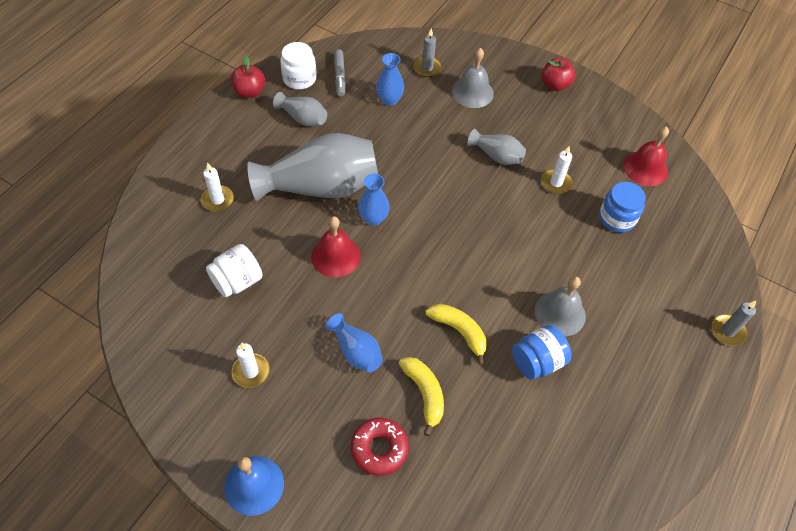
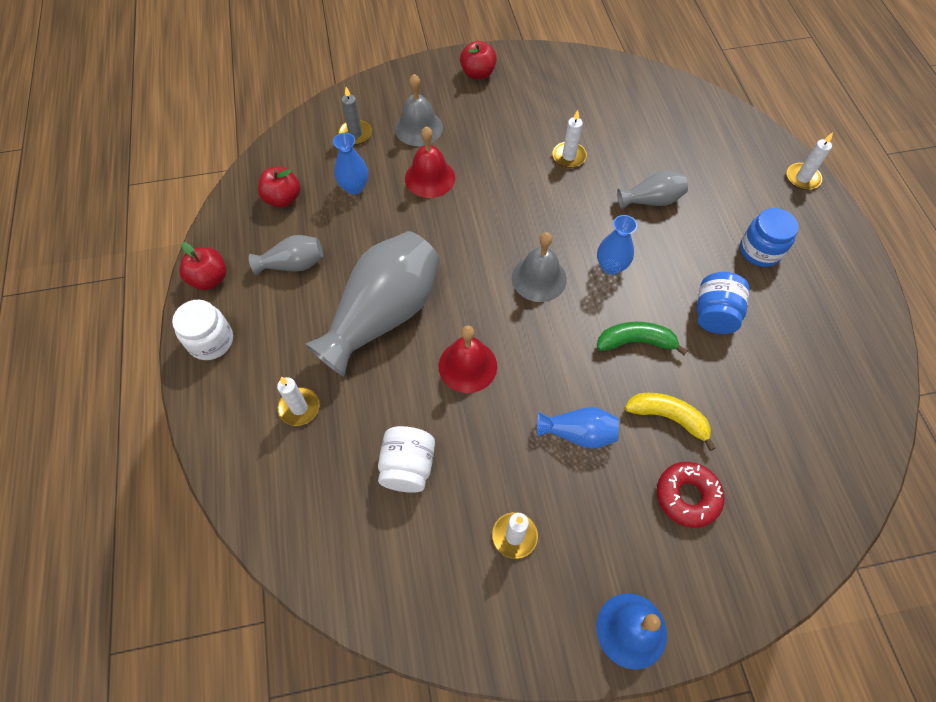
camera: 40 degrees left, 5 degrees up
white jar [280,42,316,90] -> white jar moved to [172,300,233,360]
grey marker [334,49,346,97] -> red apple [258,166,300,207]
blue vase [358,173,390,226] -> blue vase moved to [597,215,637,275]
yellow banana [426,304,487,365] -> green banana [597,322,687,355]
grey vase [468,129,526,165] -> grey vase moved to [617,171,688,210]
grey bell [535,276,586,336] -> grey bell moved to [512,232,567,302]
blue jar [599,182,646,233] -> blue jar moved to [740,208,799,267]
red bell [623,126,669,186] -> red bell moved to [405,126,455,198]
grey candle [712,301,756,346] -> white candle [787,132,833,190]

